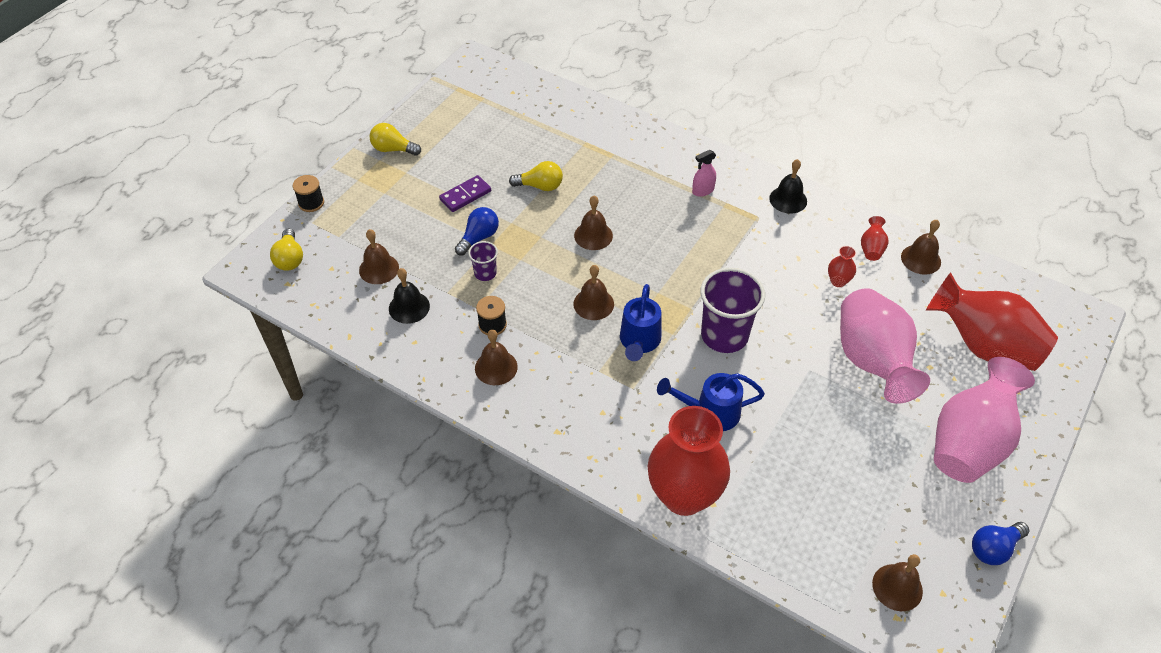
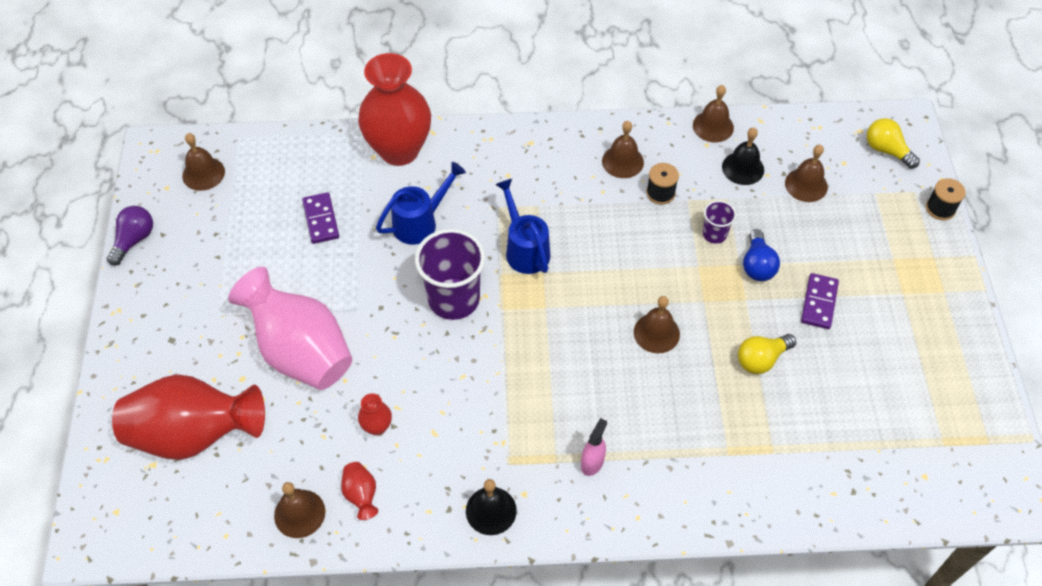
camera: 145 degrees right, 5 degrees up
yellow light bulb [370,123,421,156] -> none
brown bell [573,265,614,320] -> brown bell moved to [693,85,734,142]
pink vase [934,357,1035,483] -> none
blue light bulb [972,522,1029,565] -> purple light bulb [107,206,153,266]
none -> purple domino [302,192,339,244]

